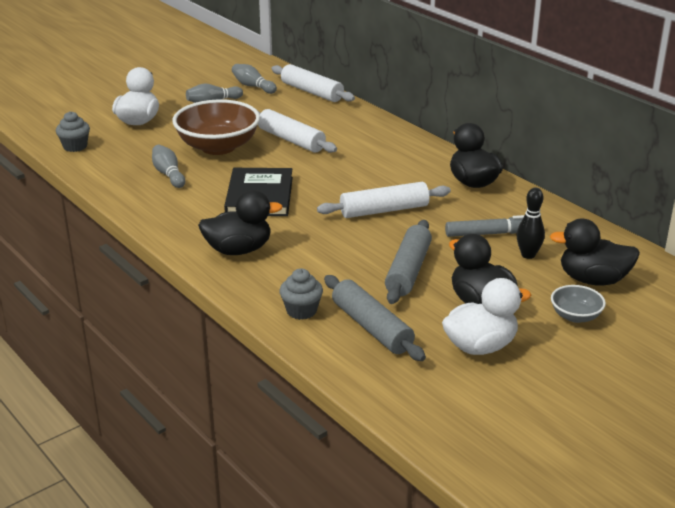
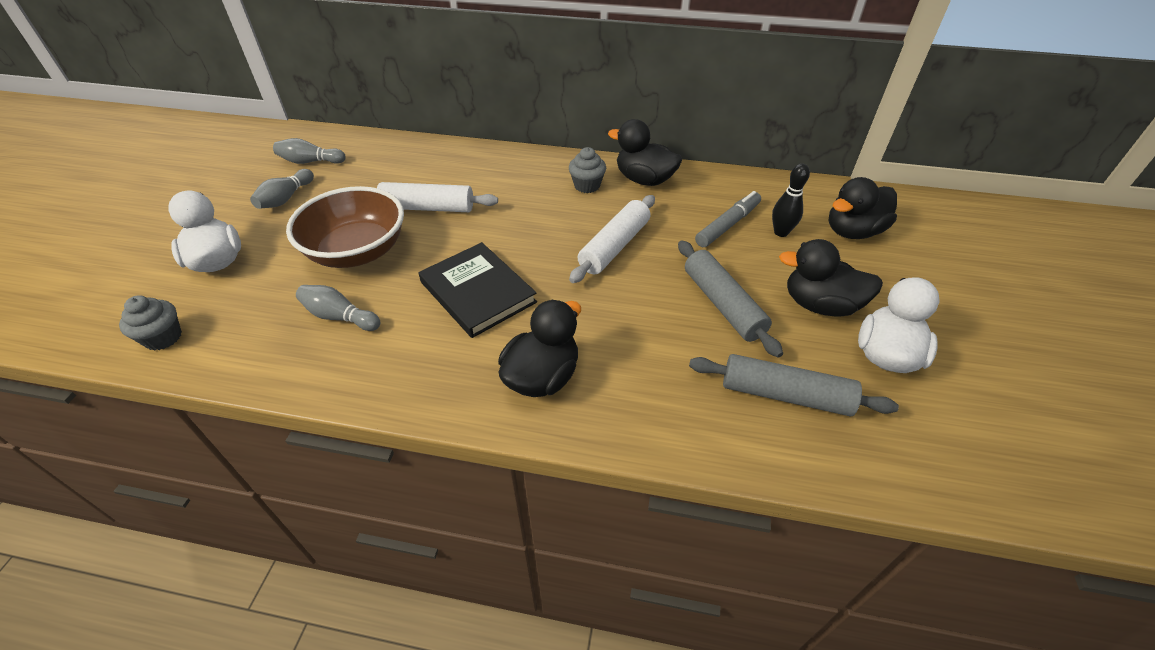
camera: 40 degrees left, 15 degrees up
white rolling pin [272,64,355,102] -> none
grey cupcake [279,268,323,320] -> grey cupcake moved to [569,147,606,193]
grey bowl [551,285,606,323] -> none

